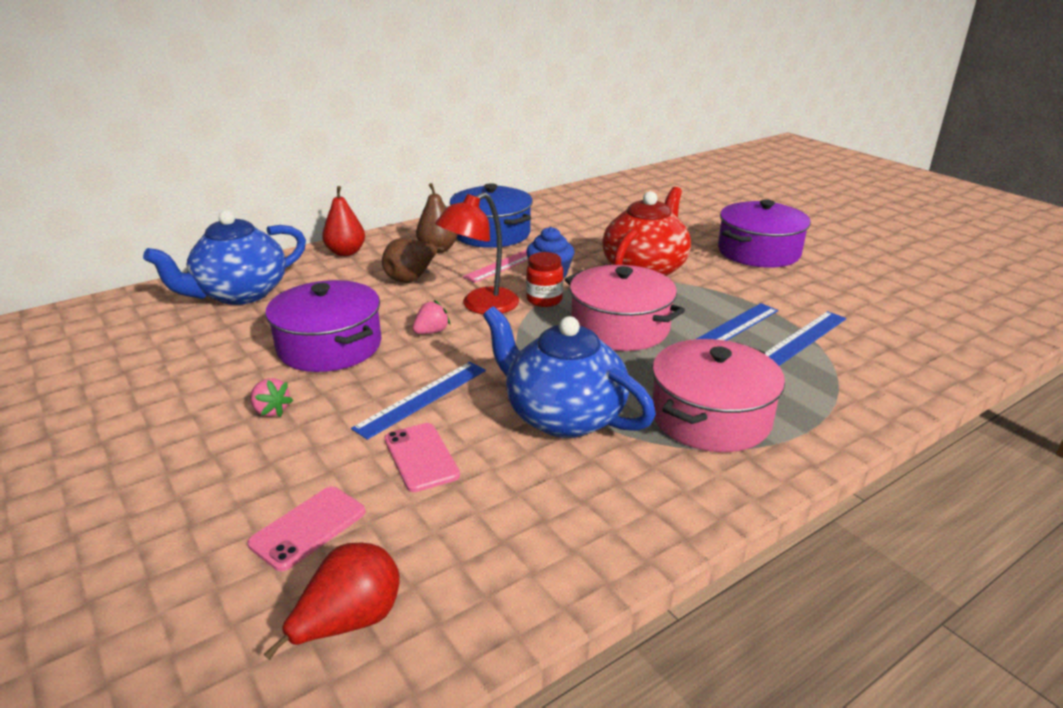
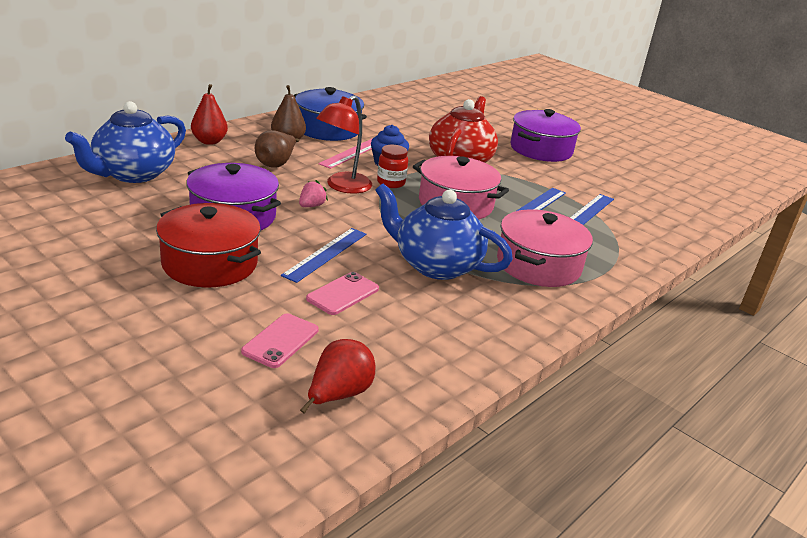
camera: 15 degrees left, 0 degrees up
pink strawberry [250,378,293,417] -> red pot [156,203,261,288]
pink phone [384,423,460,492] -> pink phone turned 75 degrees clockwise [306,272,379,315]

